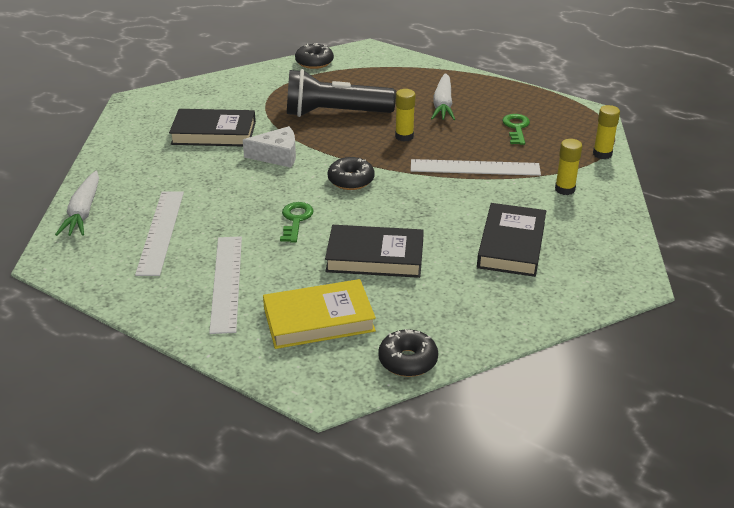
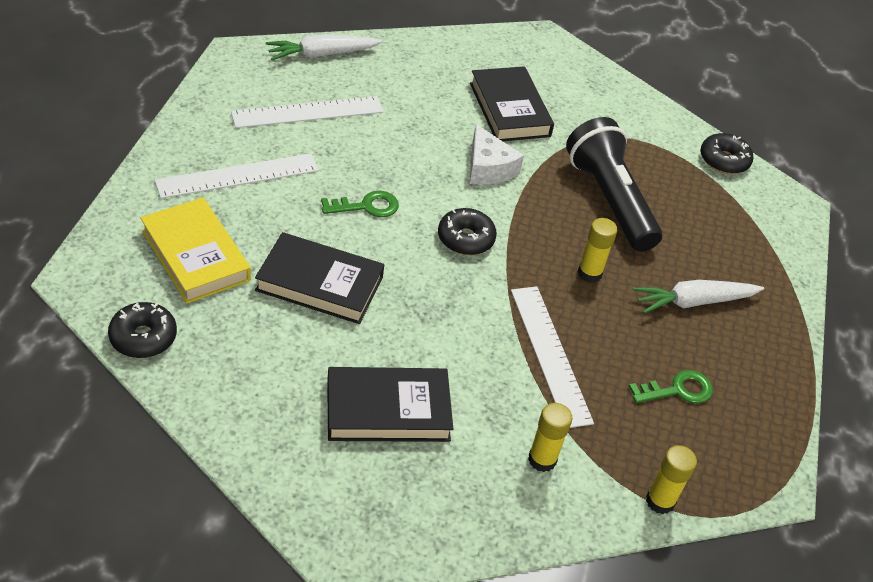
camera: 65 degrees right, 10 degrees up
black book [325,225,424,278] -> black book turned 60 degrees counterclockwise [255,232,384,324]

